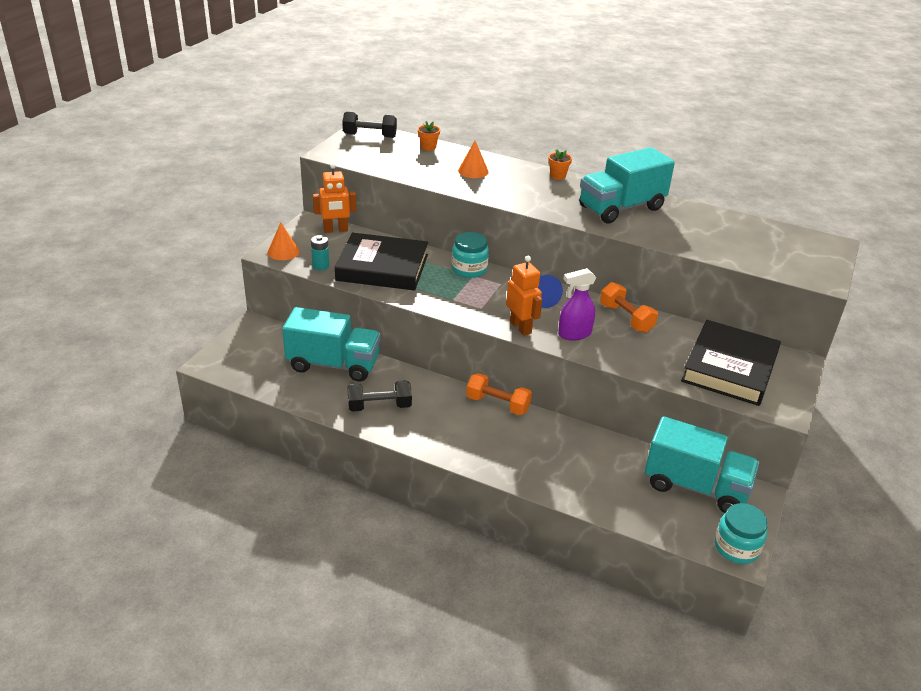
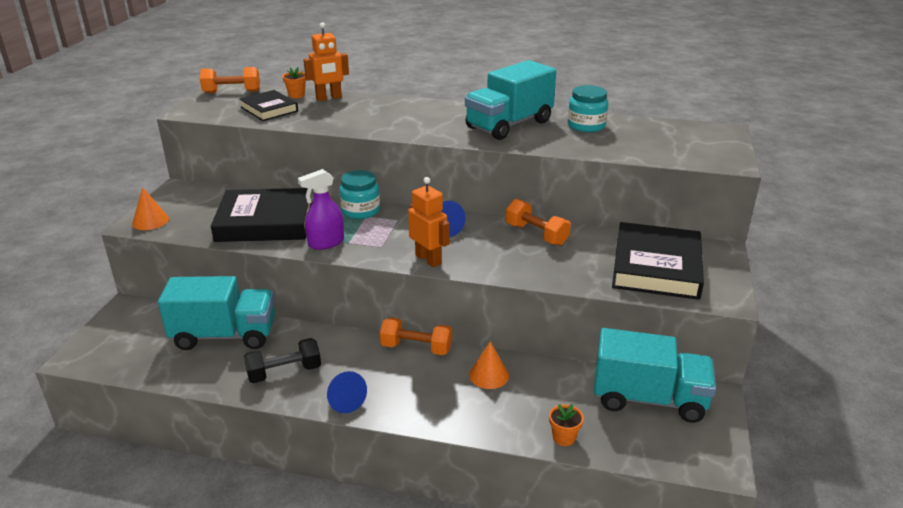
camera: 10 degrees left, 5 degrees down
turquoise battery [311,235,329,270] -> none
orange robot [313,163,357,233] -> orange robot moved to [304,22,349,101]
black dumbbell [342,112,397,138] -> orange dumbbell [200,67,260,93]
orange cone [458,141,489,178] -> orange cone moved to [469,341,509,389]
orange flower pot [548,150,572,180] -> orange flower pot moved to [549,404,584,446]
purple spray bottle [558,268,596,341] -> purple spray bottle moved to [298,169,344,250]
turquoise jar [715,503,768,564] -> turquoise jar moved to [568,85,608,132]
none -> black book [239,90,298,121]
none -> blue cone [327,371,367,413]

